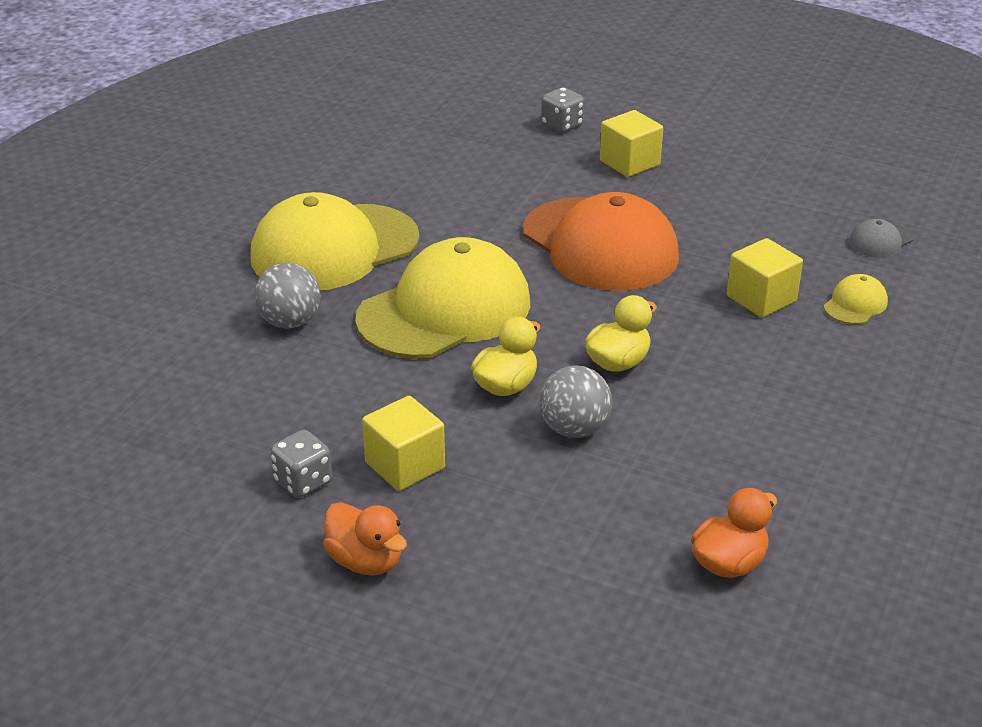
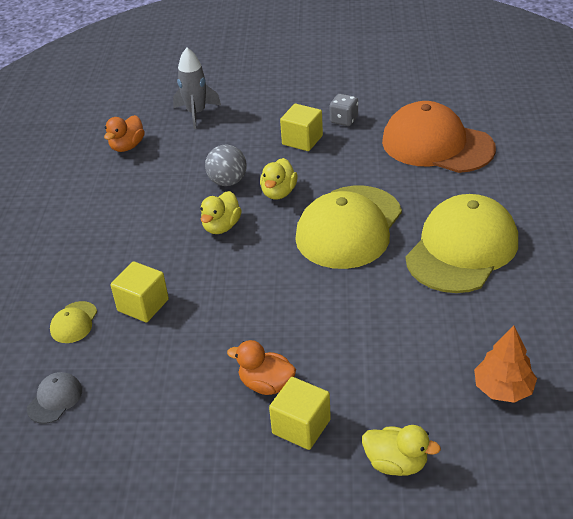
camera: 160 degrees right, 5 degrees up
grey ball [254,263,320,329] -> none
orange duck [323,502,407,576] -> orange duck moved to [227,340,296,395]
orange cap [523,192,679,291] -> orange cap moved to [382,101,496,173]
grey dice [541,88,584,133] -> yellow duck [362,425,441,476]
none -> grey rocket [173,48,221,129]
none -> orange tree [474,325,537,403]

